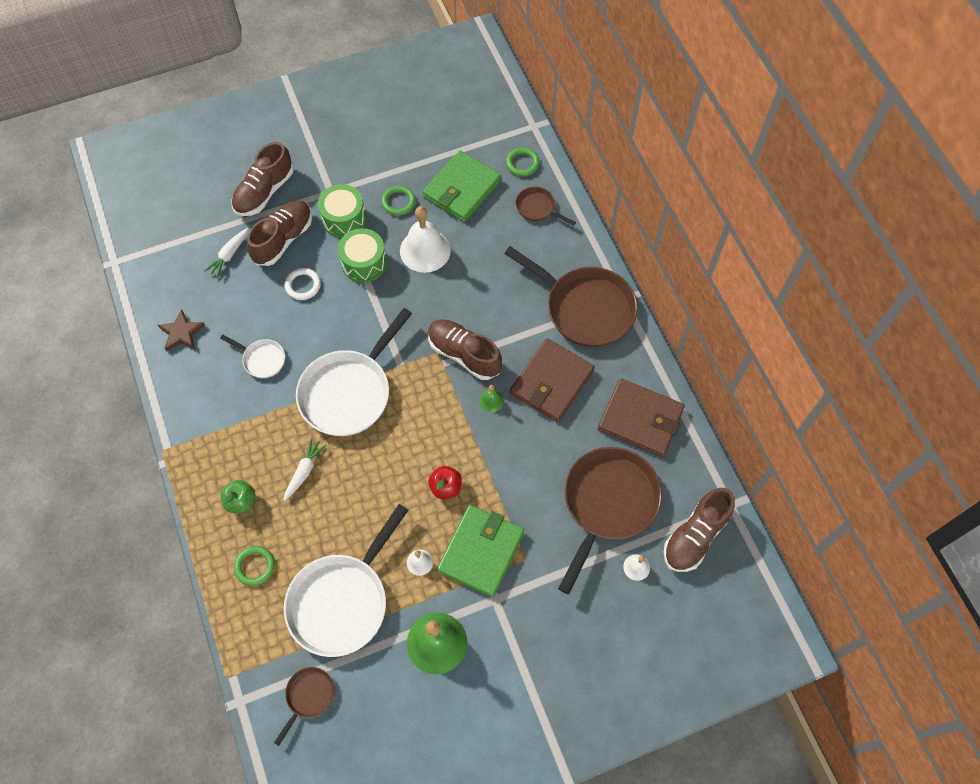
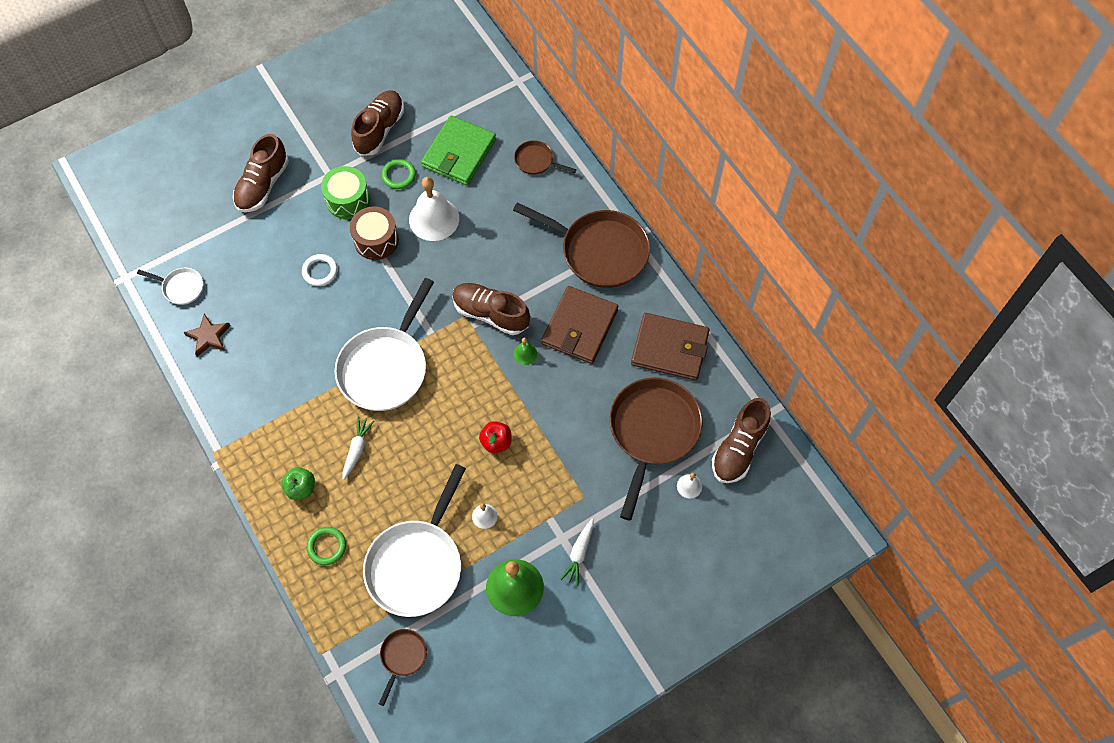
camera: 10 degrees left, 0 degrees up
white carrot [204,228,248,278] -> white carrot moved to [560,518,594,586]
white pan [220,335,285,378] -> white pan moved to [137,268,203,305]
brown shoe [247,200,312,266] -> brown shoe moved to [351,90,404,156]
green drum [338,228,387,283] -> brown drum [350,206,399,260]
green wallet [437,505,524,597] -> none
green ring [506,147,540,176] -> none

